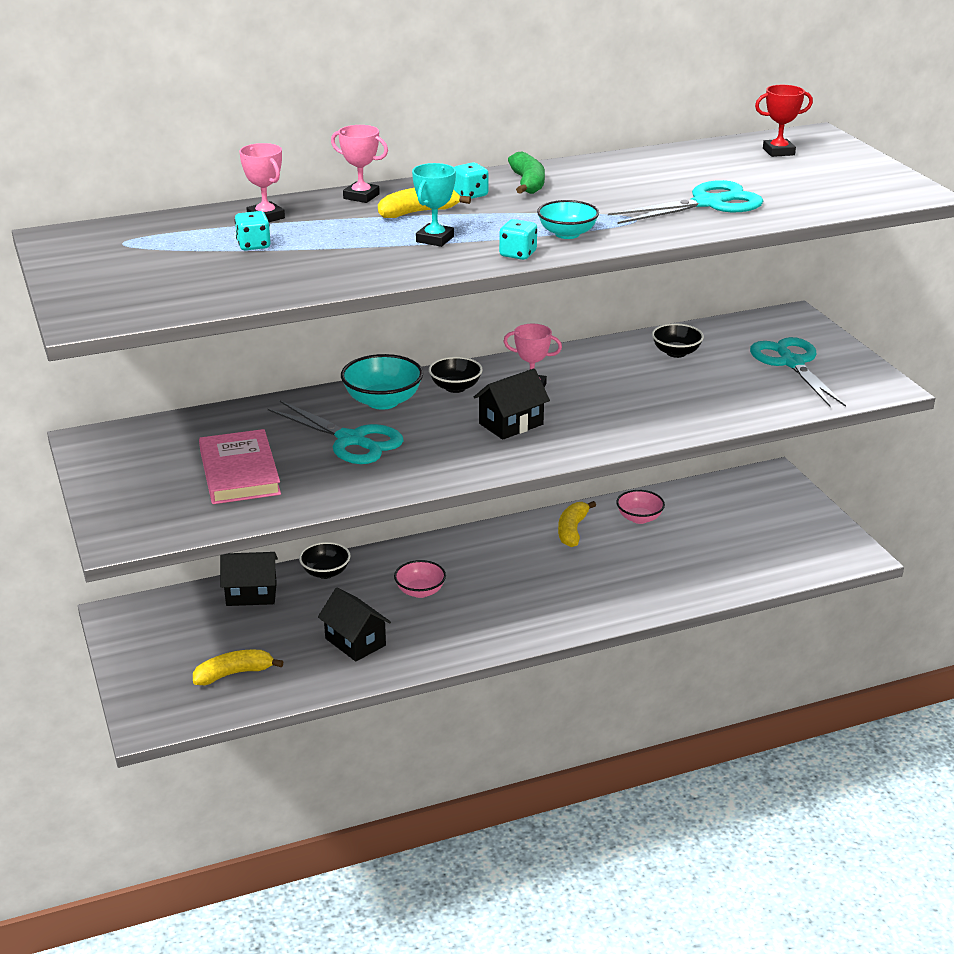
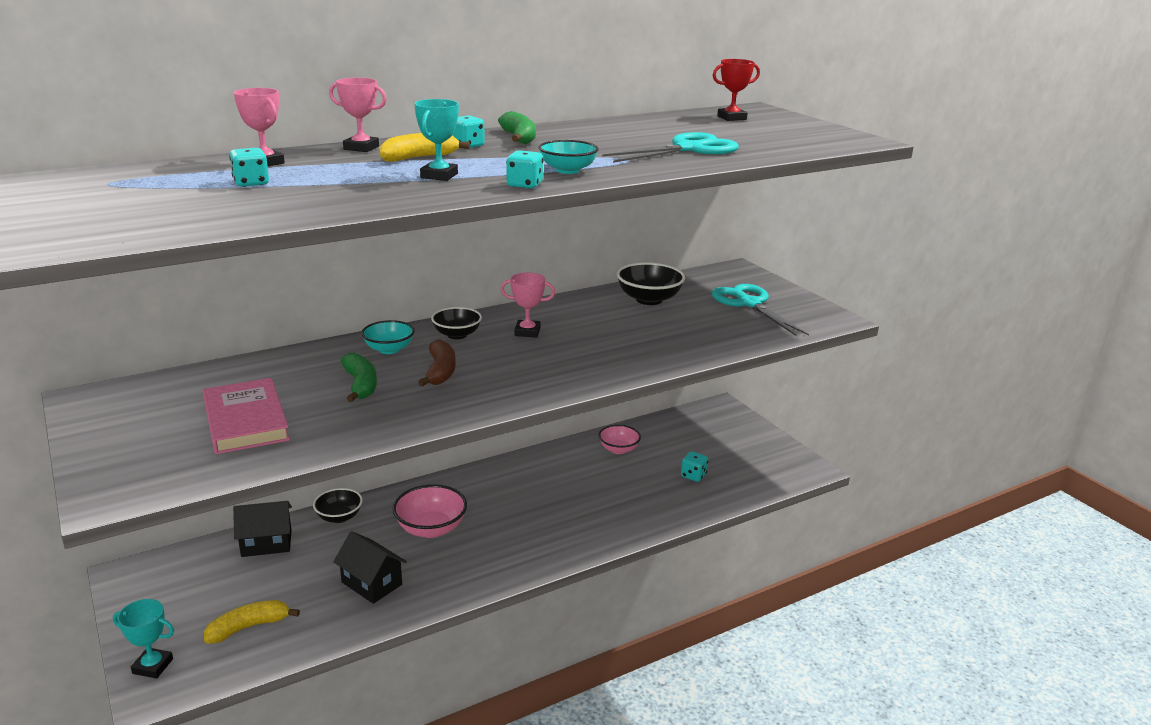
camera: 10 degrees left, 5 degrees down
turquoise scissors [268,401,404,464] -> green banana [340,353,377,402]
turquoise bowl [341,354,423,410] -> turquoise bowl [361,320,415,354], size x0.67
pink bowl [394,560,446,598] -> pink bowl [393,484,467,538], size x1.50
black house [473,368,550,440] -> none
yellow banana [558,501,596,547] -> none
black bowl [652,323,704,358] -> black bowl [617,262,685,305], size x1.50
none -> turquoise trophy [113,599,174,679]
none -> brown banana [418,339,456,386]
none -> turquoise dice [681,451,708,482]

